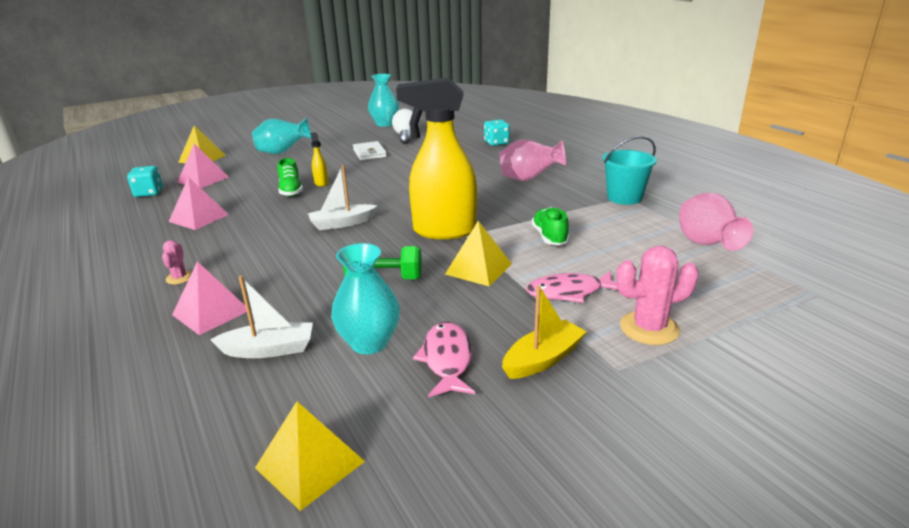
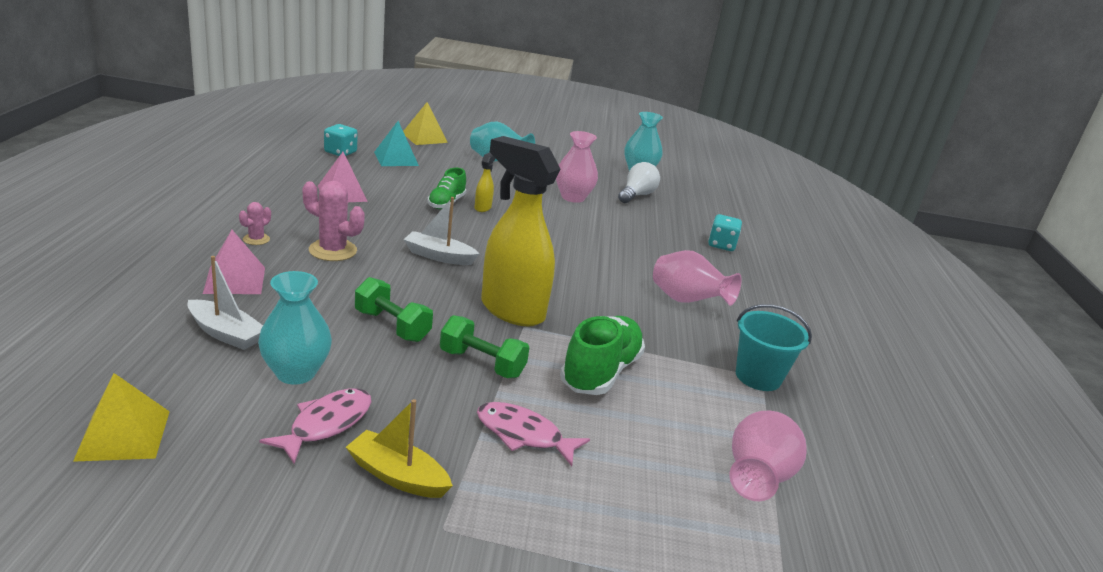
camera: 30 degrees right, 0 degrees up
pink pyramid [177,144,229,188] -> turquoise pyramid [374,121,419,166]
white wallet [353,141,387,161] -> pink vase [556,131,598,203]
yellow pyramid [445,221,512,286] -> green dumbbell [440,315,530,378]
yellow boat [502,285,587,379] -> yellow boat turned 150 degrees counterclockwise [346,399,453,498]
green shoe [531,207,569,245] -> green shoe [560,316,645,395], size x1.61
pink cactus [616,246,699,345] -> pink cactus moved to [303,181,365,261]

